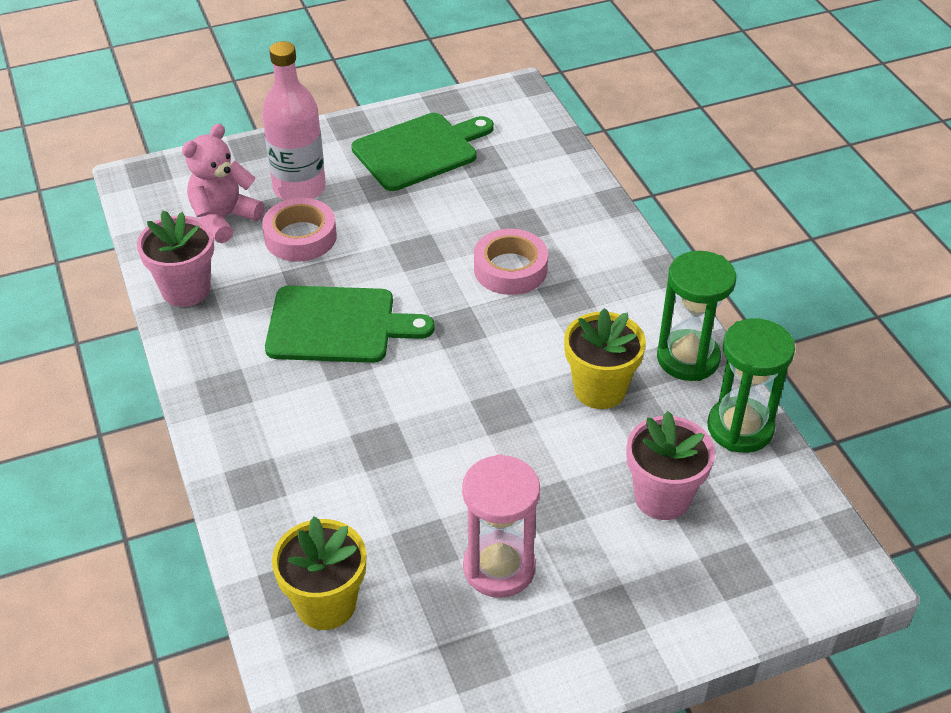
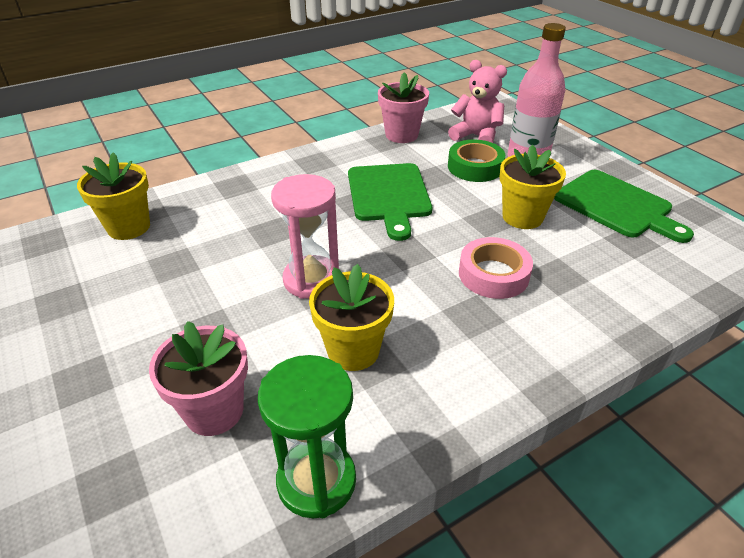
camera: 80 degrees right, 5 degrees down
pink tape [262,198,337,261] -> green tape [448,140,505,182]
pink hourglass [462,454,540,598] -> pink hourglass moved to [271,174,339,299]
green hourglass [657,251,736,381] -> none
none -> yellow flower pot [500,145,566,229]

